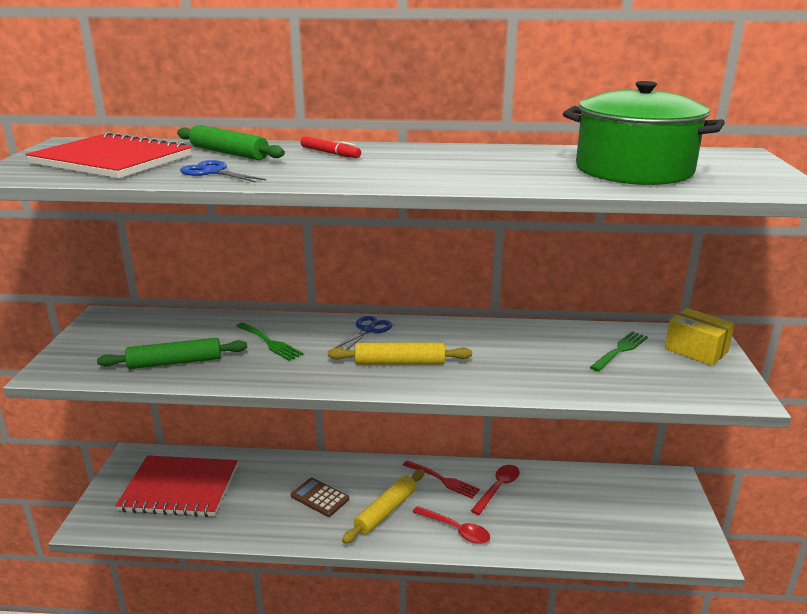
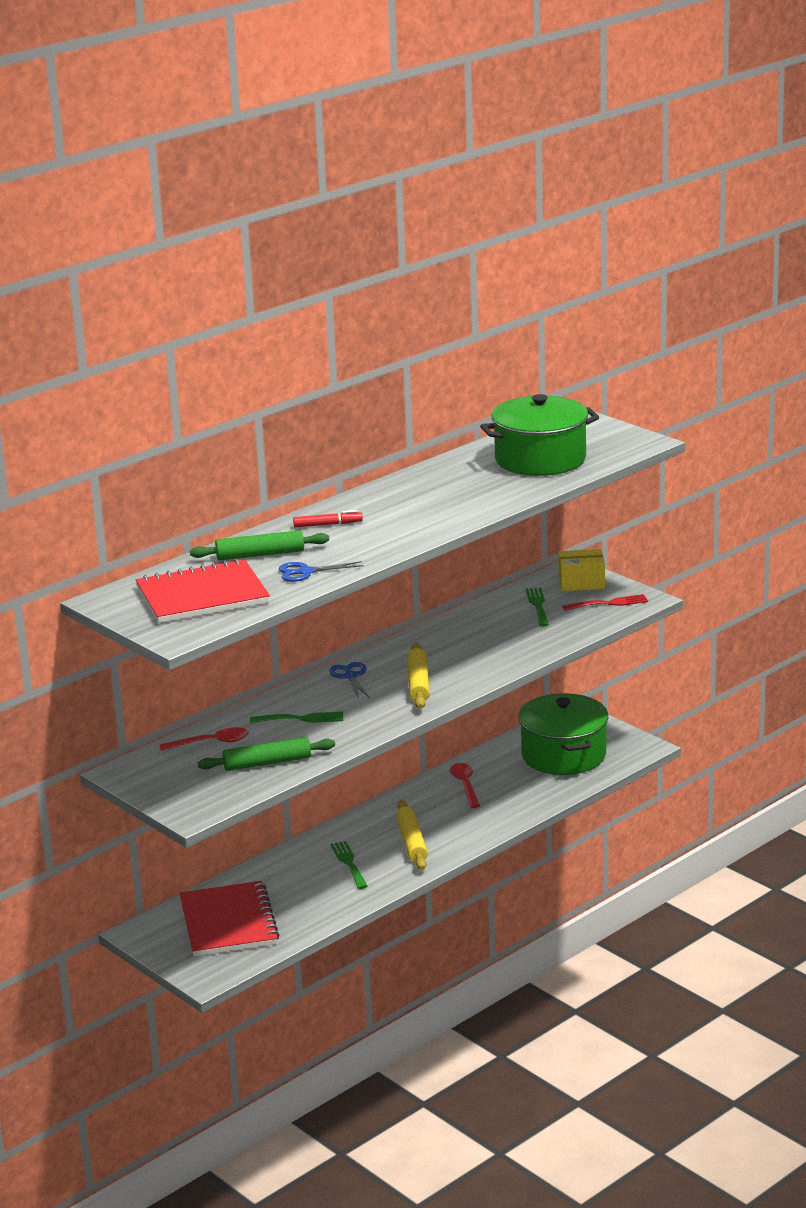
camera: 45 degrees left, 0 degrees up
green rolling pin [97,338,247,369] -> green rolling pin turned 45 degrees clockwise [198,737,335,771]
red notebook [115,456,238,517] -> red notebook turned 60 degrees counterclockwise [180,881,279,956]
brown calculator [291,477,349,517] -> green fork [331,841,368,889]
yellow rolling pin [328,342,472,365] -> yellow rolling pin turned 45 degrees counterclockwise [407,643,430,709]
red fork [403,460,480,498] -> red fork moved to [562,594,648,611]
red spoon [413,506,490,544] -> red spoon moved to [159,727,249,751]
none -> green pot [518,693,608,775]

